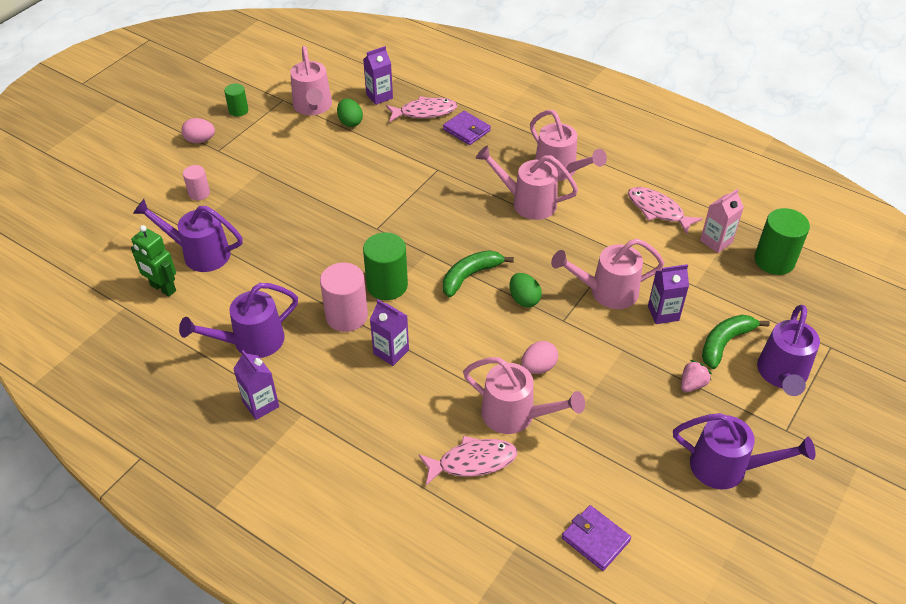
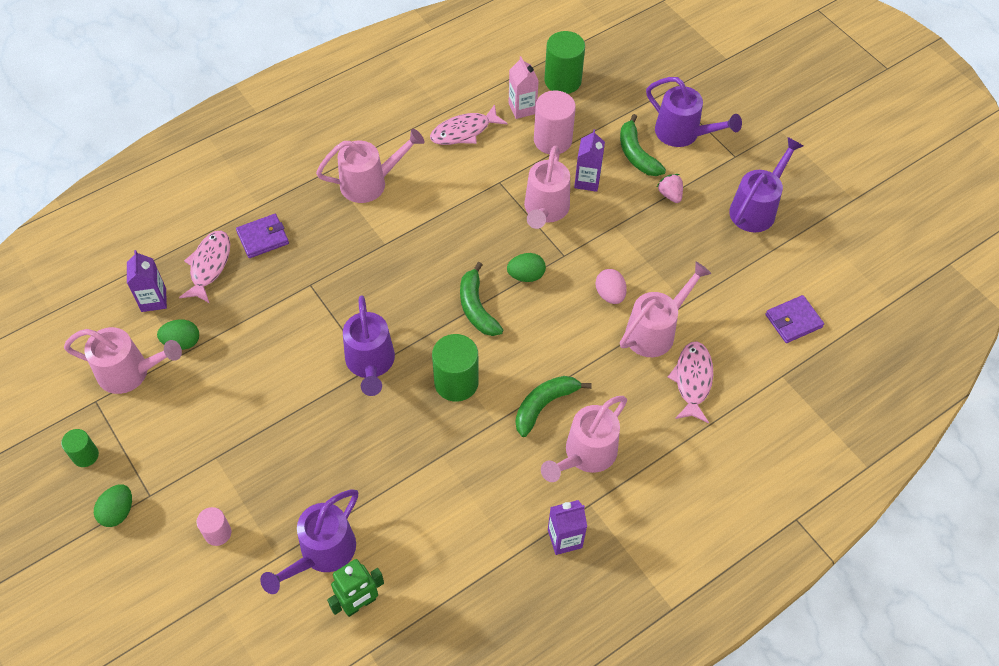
camera: 70 degrees left, 10 degrees up
purple watering can [179,283,298,358] -> purple watering can moved to [343,295,395,396]
pink egg [181,118,215,143] -> green egg [94,484,132,527]
pink cylinder [320,262,368,332] -> pink cylinder moved to [534,90,576,154]
purple carton [370,299,409,366] -> green banana [516,376,592,437]
pink watering can [476,145,578,220] -> pink watering can moved to [541,396,627,482]

